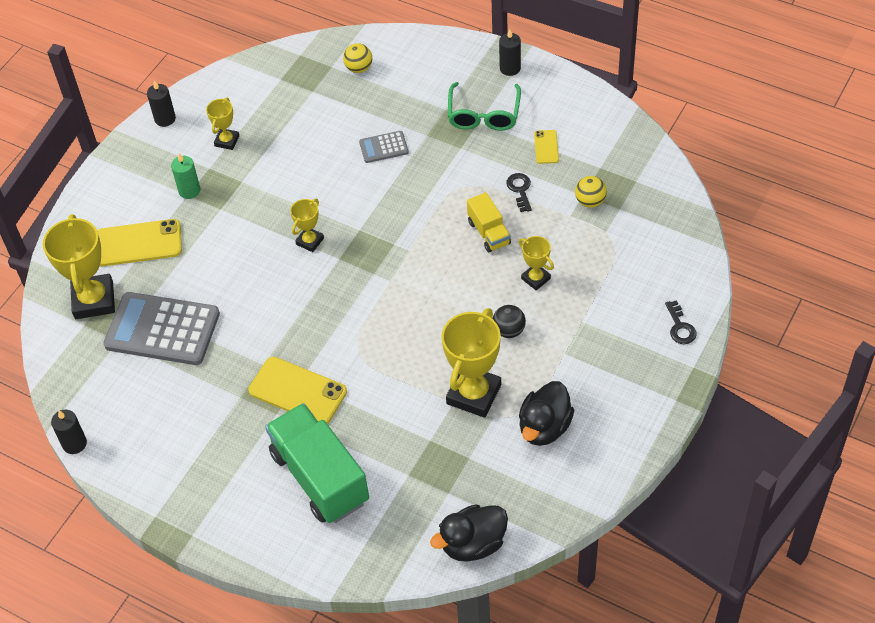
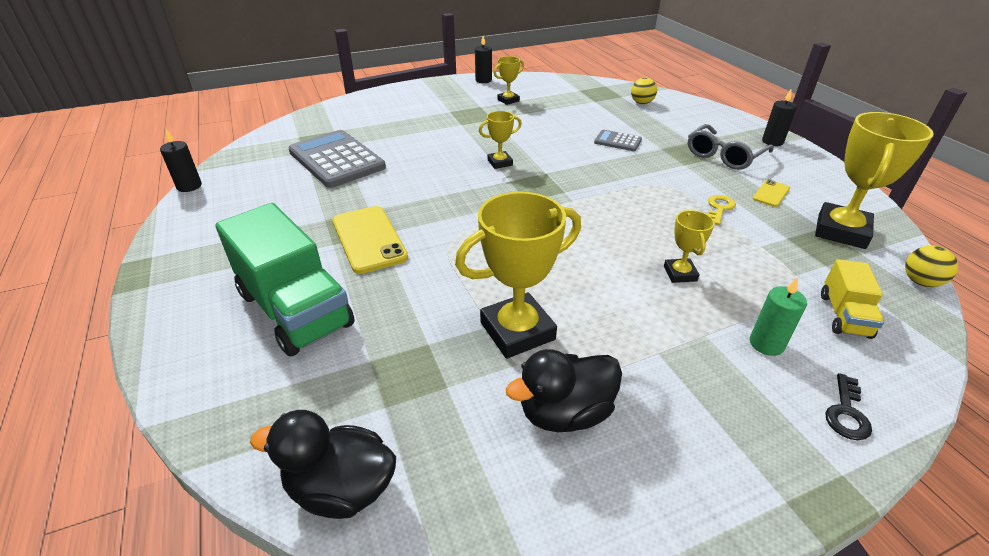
camera: 35 degrees right, 15 degrees down
yellow trophy [43,214,115,319] -> yellow trophy moved to [815,112,934,249]
yellow phone [97,219,182,266] -> none
green candle [171,153,200,199] -> green candle moved to [750,277,807,356]
green truck [265,403,369,523] -> green truck turned 135 degrees clockwise [215,203,355,356]
green glasses [448,82,521,131] -> grey glasses [688,124,774,170]
yellow truck [467,192,511,252] -> yellow truck moved to [821,259,884,339]
black ball [493,305,526,338] -> none
black key [506,173,532,212] -> yellow key [708,195,736,225]
yellow ball [575,176,607,208] -> yellow ball moved to [905,246,958,287]

